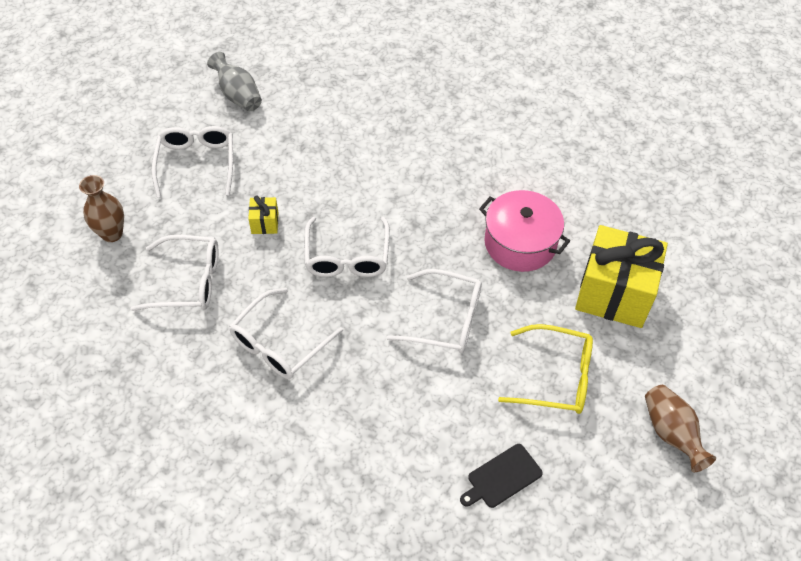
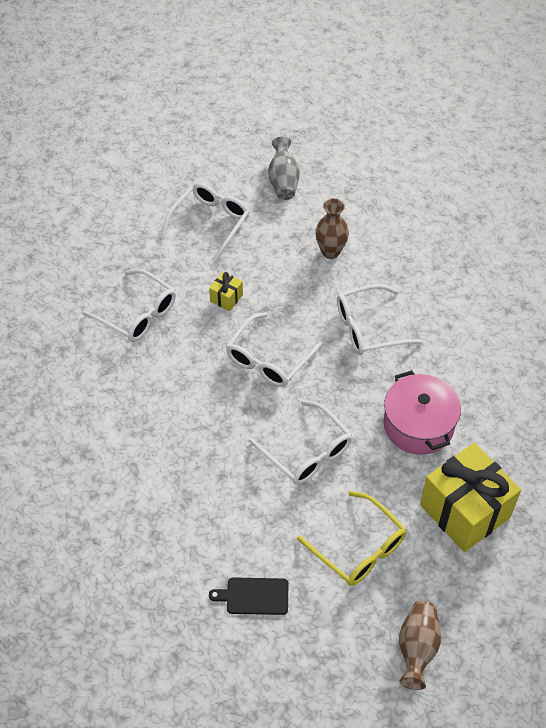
camera: 35 degrees right, 0 degrees up
brown vase [79,175,124,242] -> brown vase moved to [315,198,349,259]
white glasses [229,288,343,379] -> white glasses moved to [337,284,423,355]

